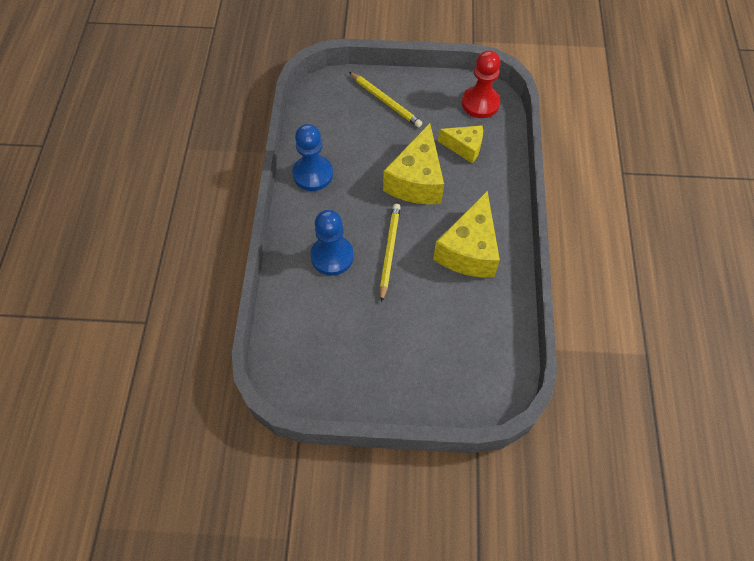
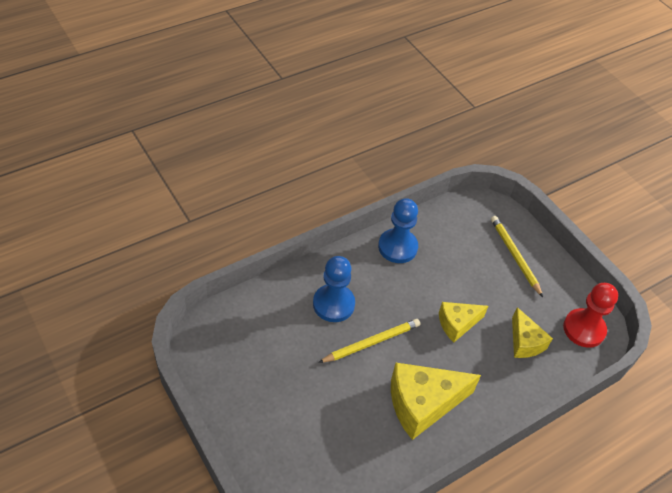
camera: 50 degrees right, 10 degrees down
yellow pencil [349,72,422,127] -> yellow pencil turned 150 degrees clockwise [491,216,543,297]
yellow cheese [383,123,444,204] -> yellow cheese [439,302,488,342], size x0.59

